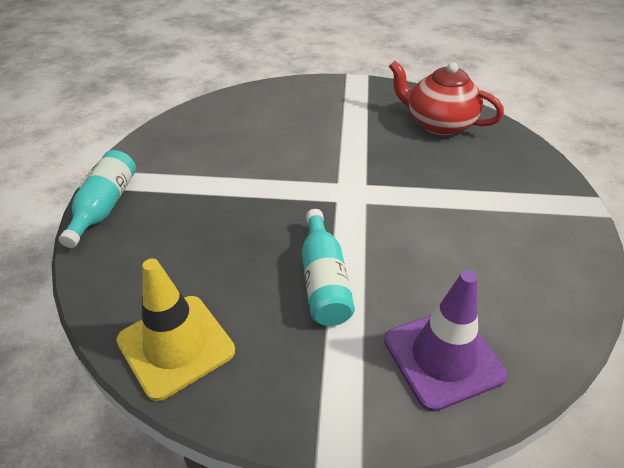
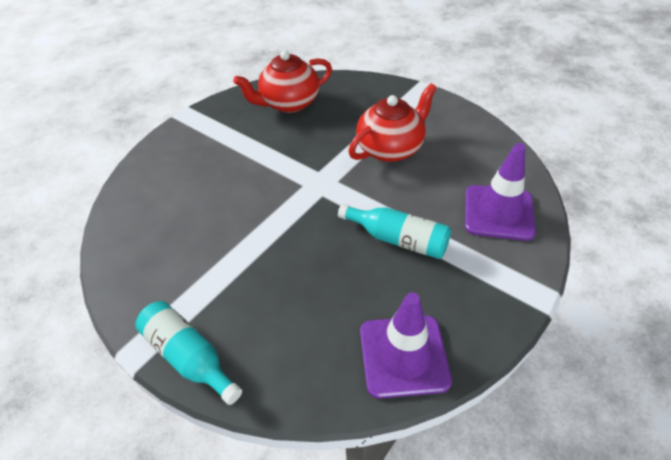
camera: 55 degrees left, 5 degrees up
yellow traffic cone [116,259,235,401] -> purple traffic cone [360,292,452,399]
none -> red teapot [349,83,437,162]

